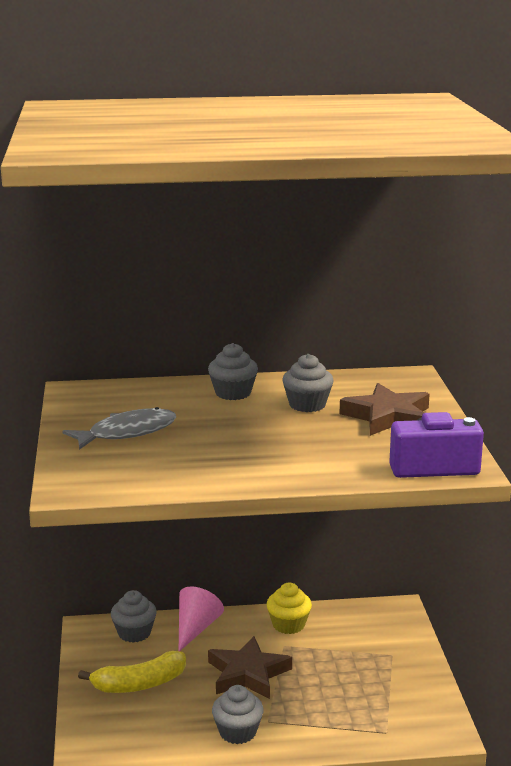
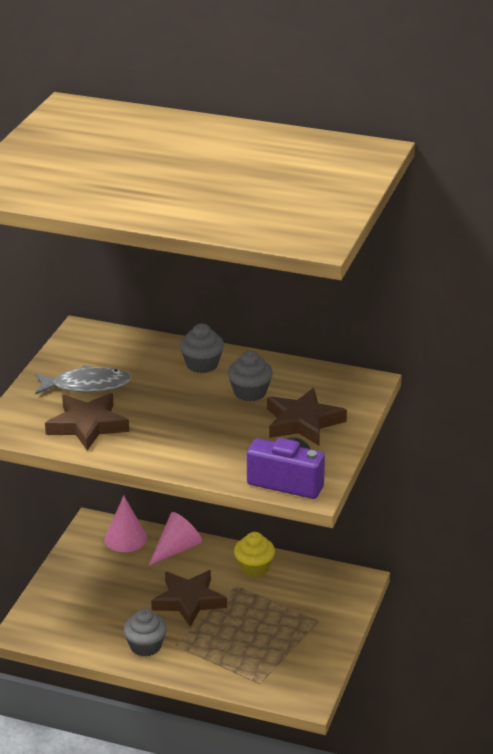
camera: 25 degrees right, 10 degrees up
yellow banana [78,651,186,693] -> none
grey cupcake [111,590,157,643] -> pink cone [105,495,147,552]
none -> brown star [45,393,129,450]

